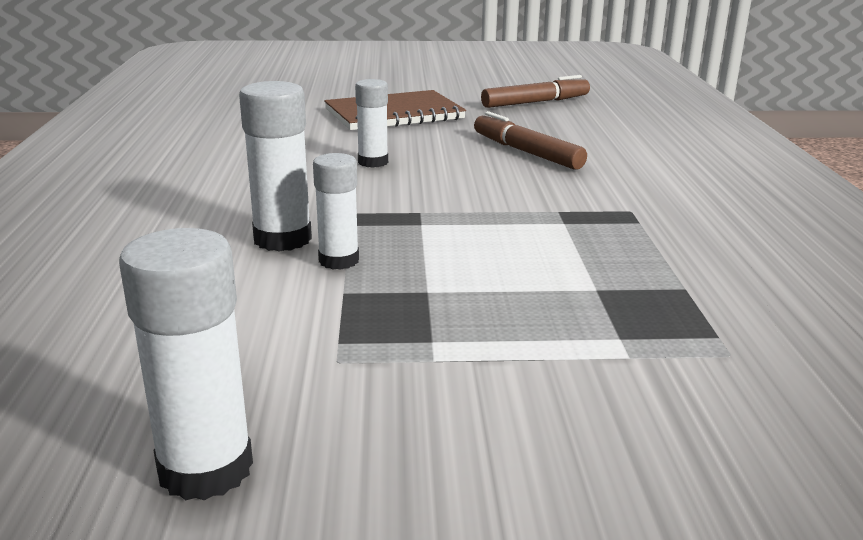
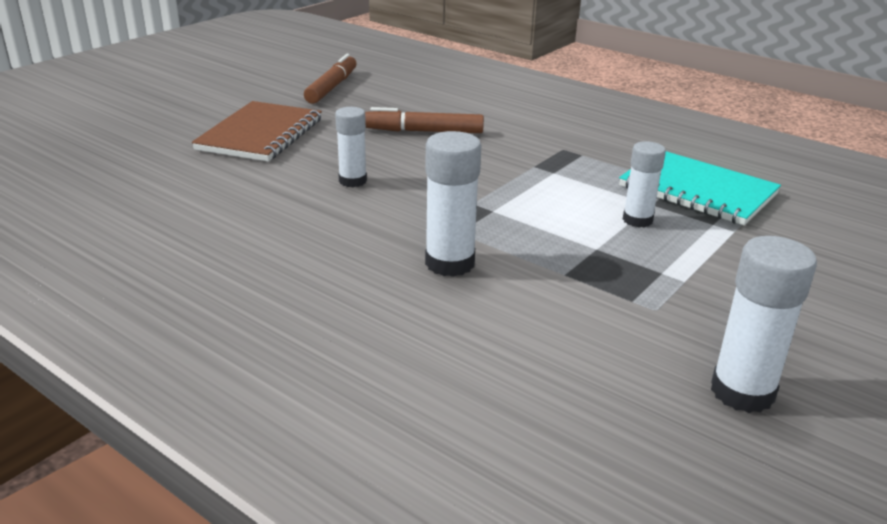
camera: 50 degrees left, 5 degrees up
white glue stick [313,153,359,270] -> white glue stick moved to [623,141,666,228]
none -> turquoise notebook [619,151,781,225]

